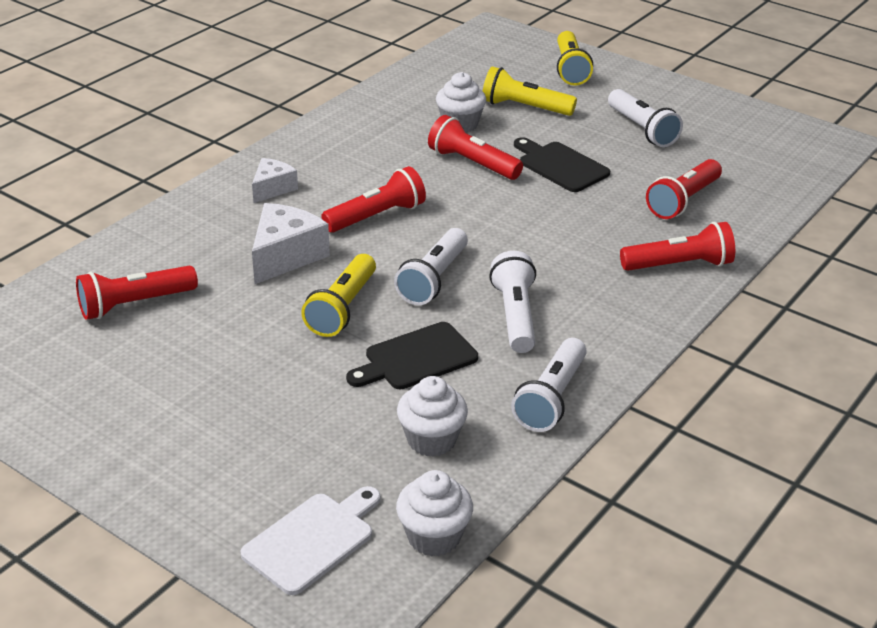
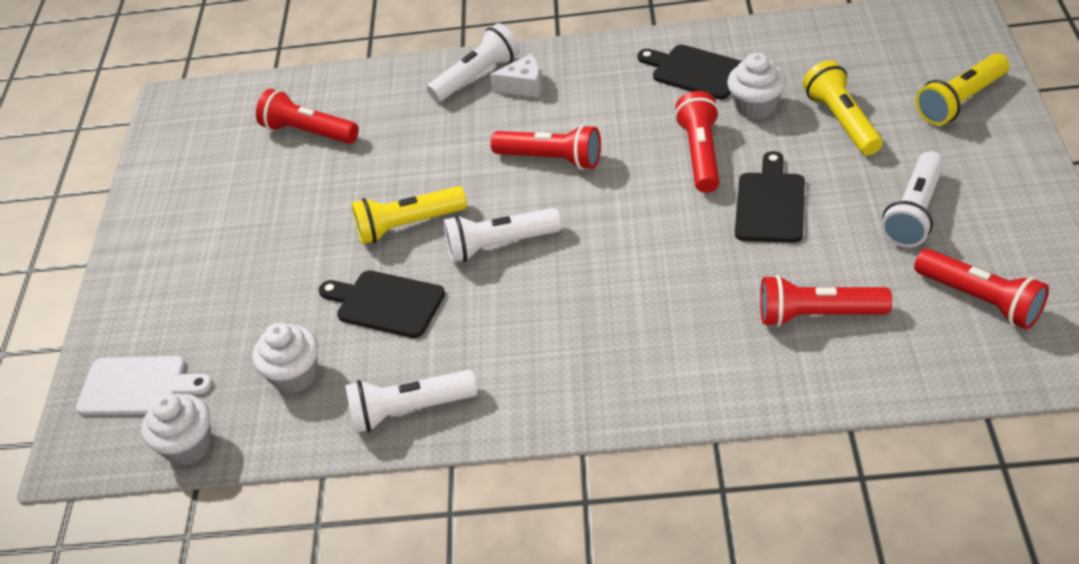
camera: 60 degrees right, 10 degrees up
white cheese [252,203,330,284] -> none
white flashlight [489,251,536,353] -> white flashlight moved to [427,23,520,102]
red flashlight [620,222,735,271] -> red flashlight moved to [914,249,1049,330]
none -> black cutting board [637,44,742,100]

